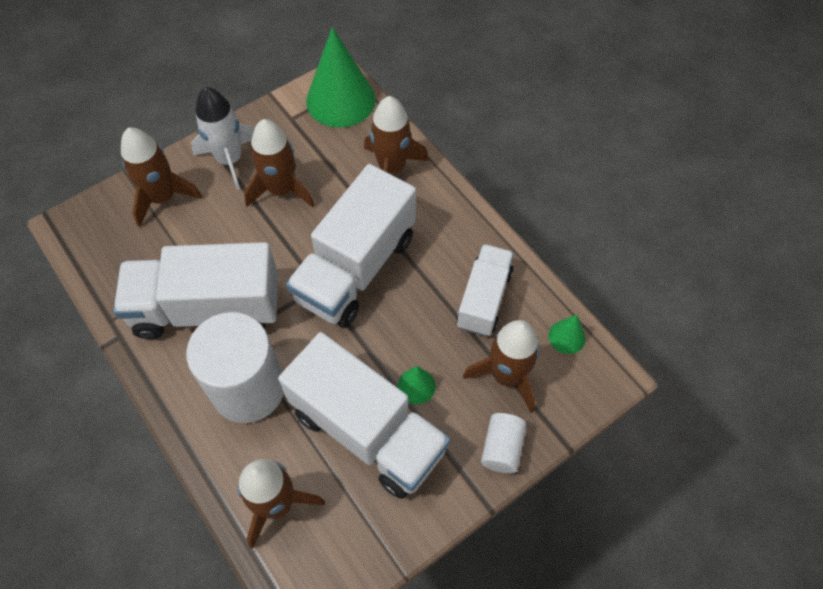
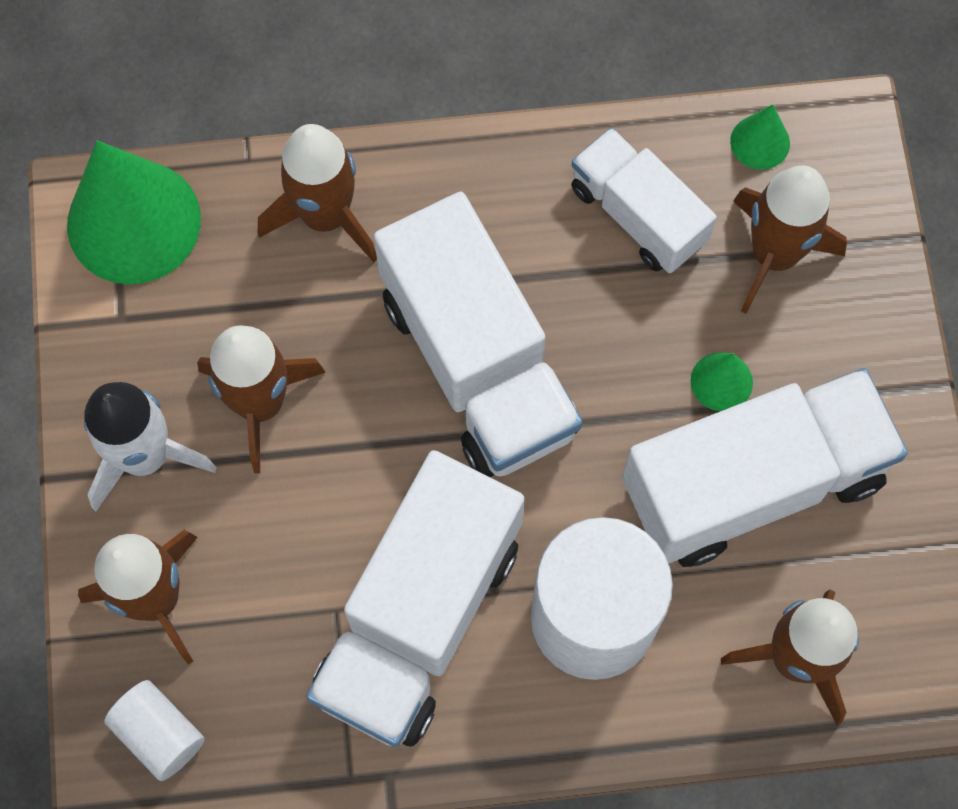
camera: 60 degrees left, 10 degrees up
white cylinder [481,413,526,473] -> white cylinder moved to [104,680,205,781]

